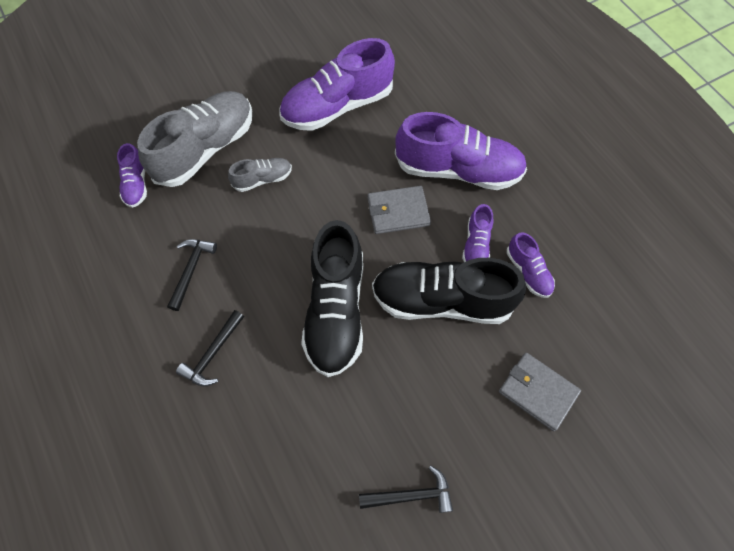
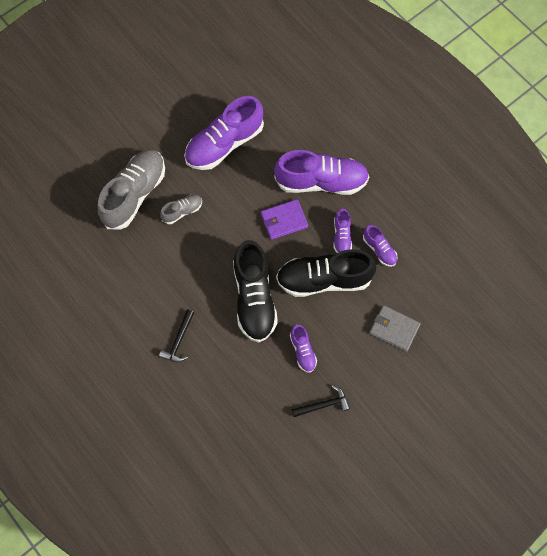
camera: 10 degrees left, 5 degrees up
purple shoe [117,143,147,208] -> purple shoe moved to [290,325,317,373]
black hammer [167,239,217,311] -> none
grey wallet [368,186,431,234] -> purple wallet [261,199,308,240]

